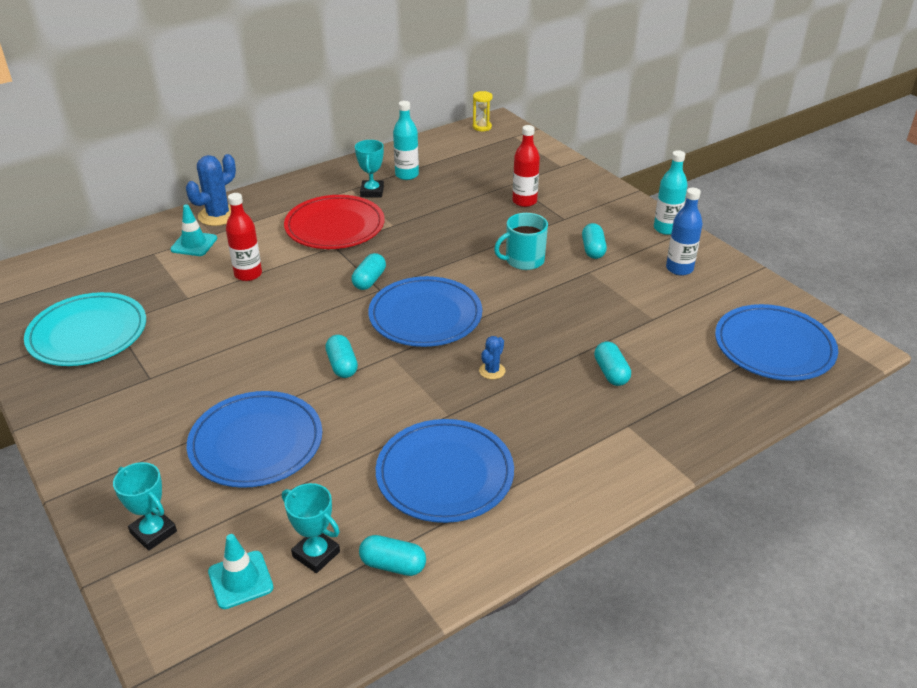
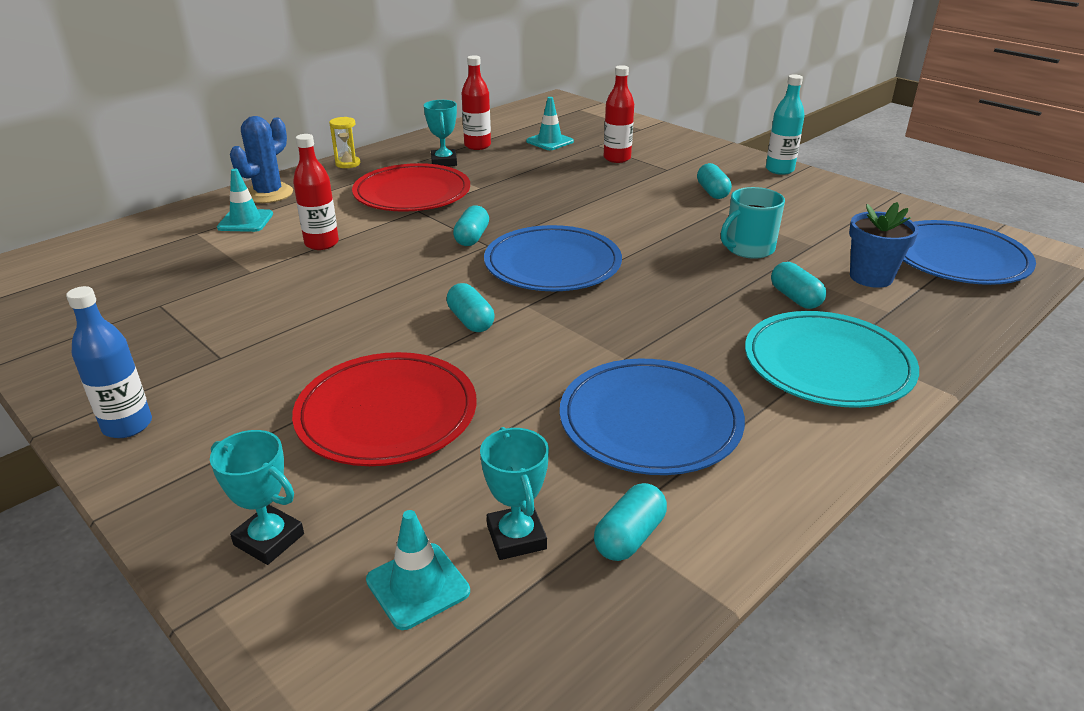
camera: 10 degrees left, 5 degrees down
turquoise plate [24,292,146,366] -> turquoise plate moved to [745,311,919,408]
blue plate [187,391,322,488] -> red plate [292,352,476,466]
turquoise trophy [282,483,340,573] -> turquoise trophy turned 45 degrees clockwise [480,427,549,560]
turquoise capsule [359,535,426,576] -> turquoise capsule turned 60 degrees counterclockwise [594,483,667,561]
turquoise bottle [393,101,419,180] -> red bottle [462,55,491,150]
yellow hourglass [473,91,493,131] -> yellow hourglass moved to [329,117,360,168]
blue cactus [479,336,505,379] -> none
turquoise mug [494,213,548,270] -> turquoise mug moved to [721,187,785,259]
blue bottle [666,188,703,276] -> blue bottle moved to [66,286,152,438]
none -> turquoise traffic cone [526,97,574,150]
none -> blue flower pot [849,202,919,288]

